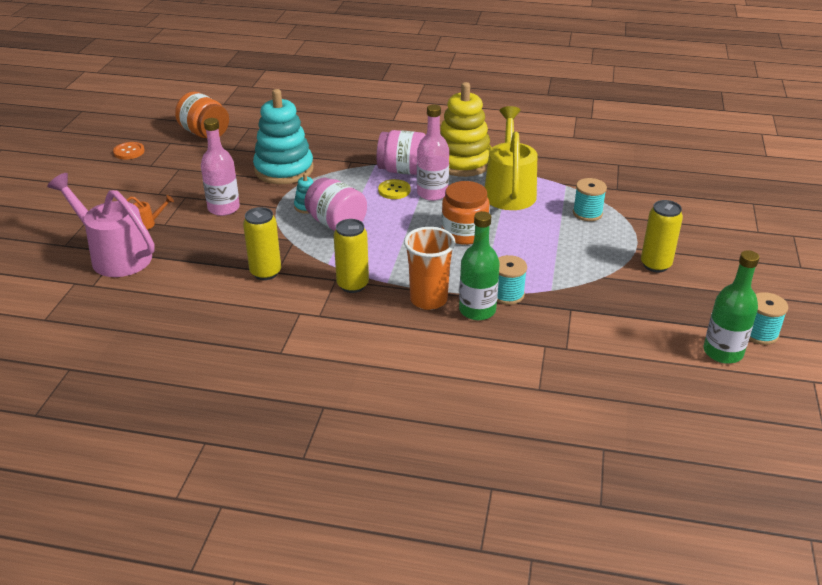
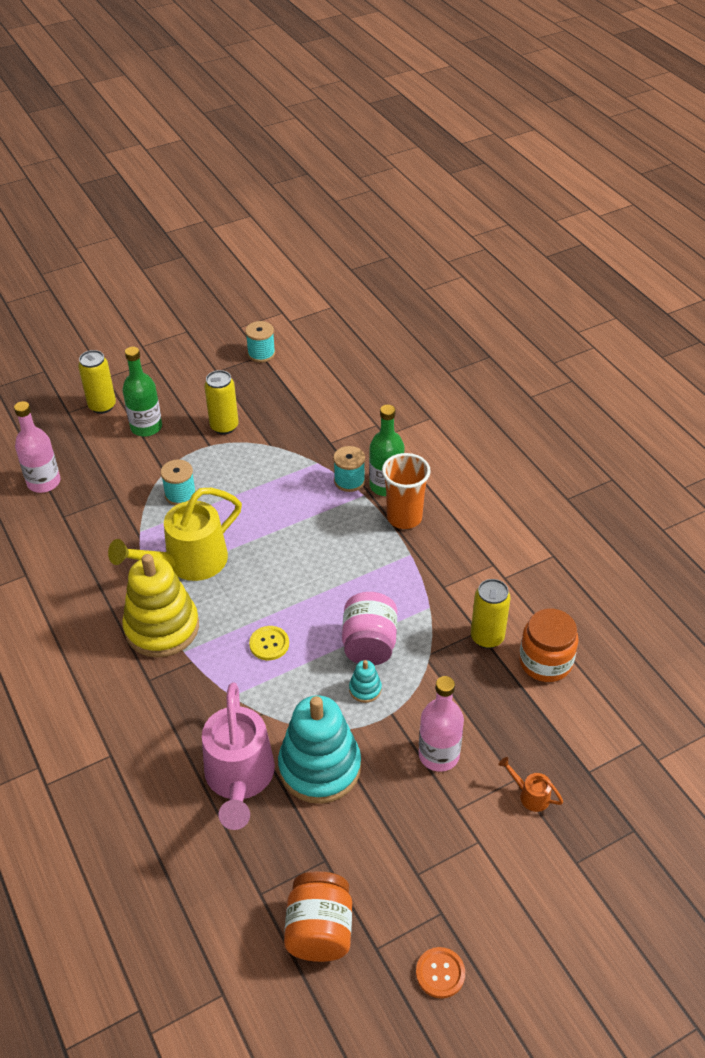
camera: 130 degrees left, 10 degrees up
pink watering can [47,173,155,277] -> pink watering can moved to [202,682,275,830]
yellow can [334,219,369,293] -> yellow can moved to [78,350,116,414]
pink jar [377,130,426,175] -> none
pink bottle [417,105,449,201] -> pink bottle moved to [14,401,61,493]
orange jar [442,181,489,245] -> orange jar moved to [519,609,579,682]
green bottle [704,250,760,364] -> green bottle moved to [122,347,162,437]

